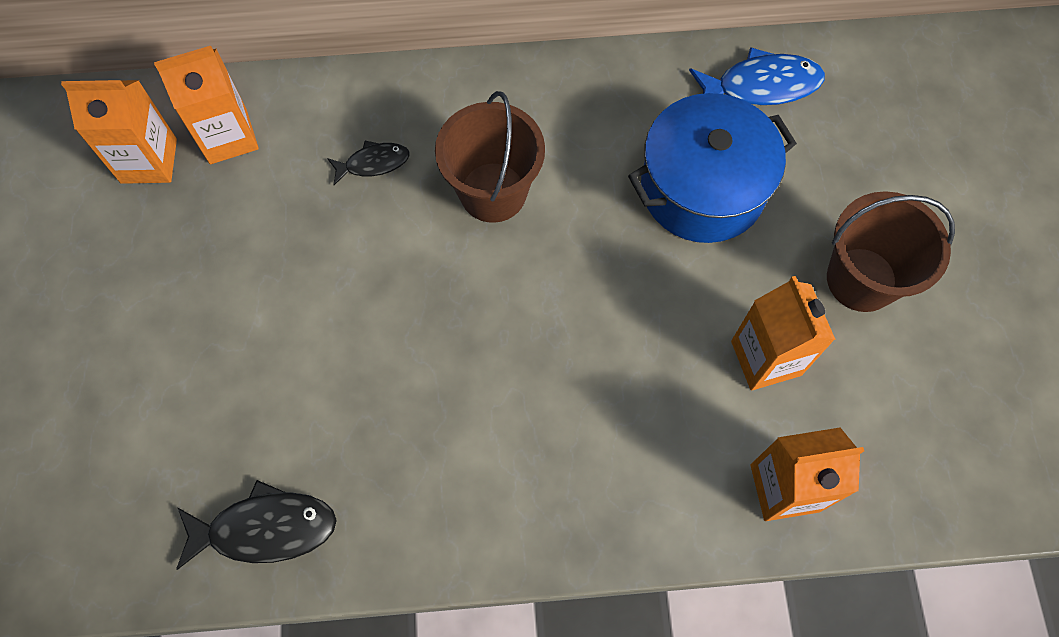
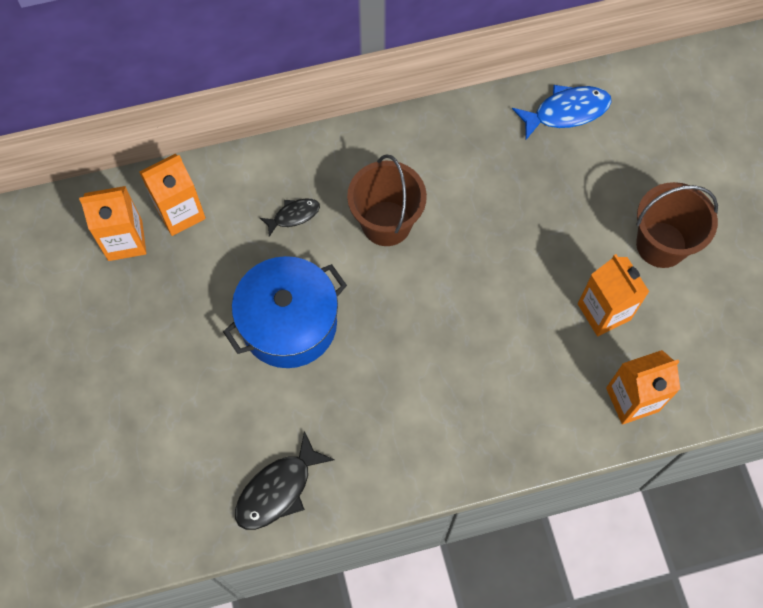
camera: 10 degrees left, 0 degrees up
black fish [176,480,337,570] -> black fish turned 150 degrees clockwise [235,431,335,530]
blue pot [628,93,797,243] -> blue pot moved to [223,256,347,368]

